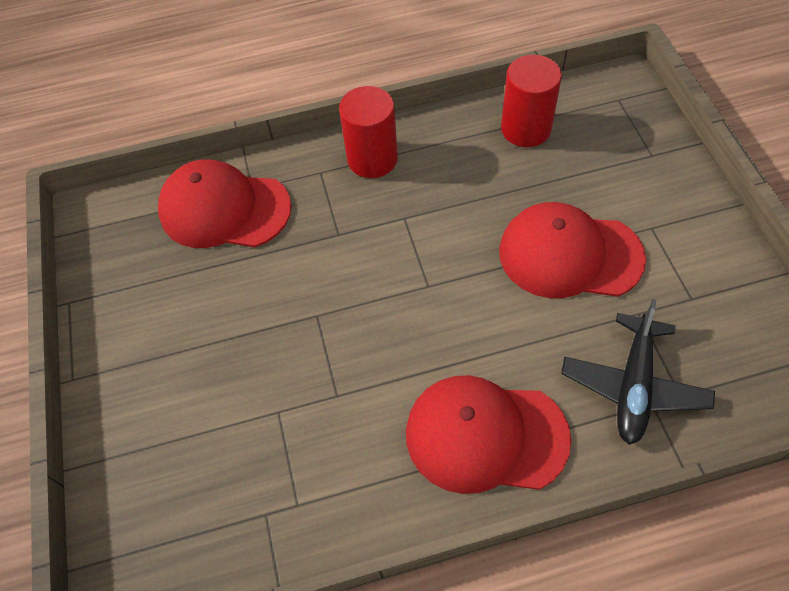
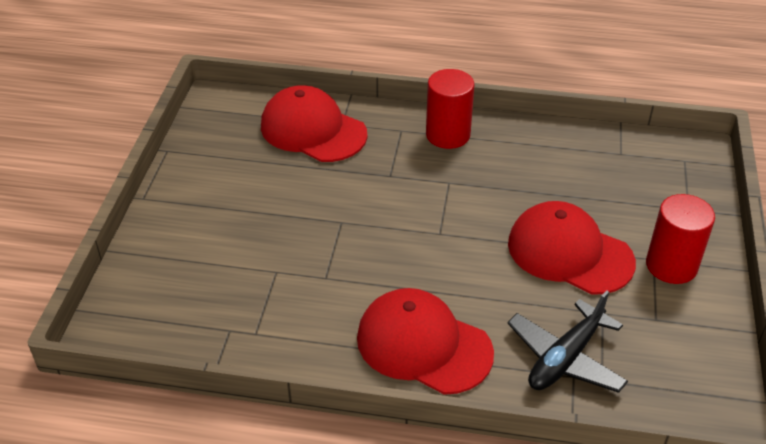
camera: 20 degrees right, 15 degrees down
red cylinder [501,55,562,147] -> red cylinder moved to [646,194,715,284]

